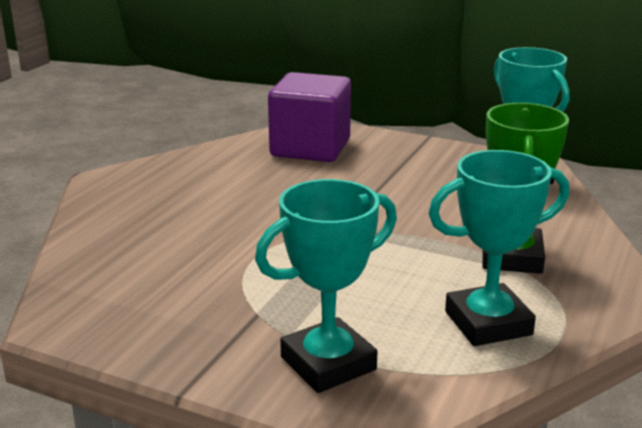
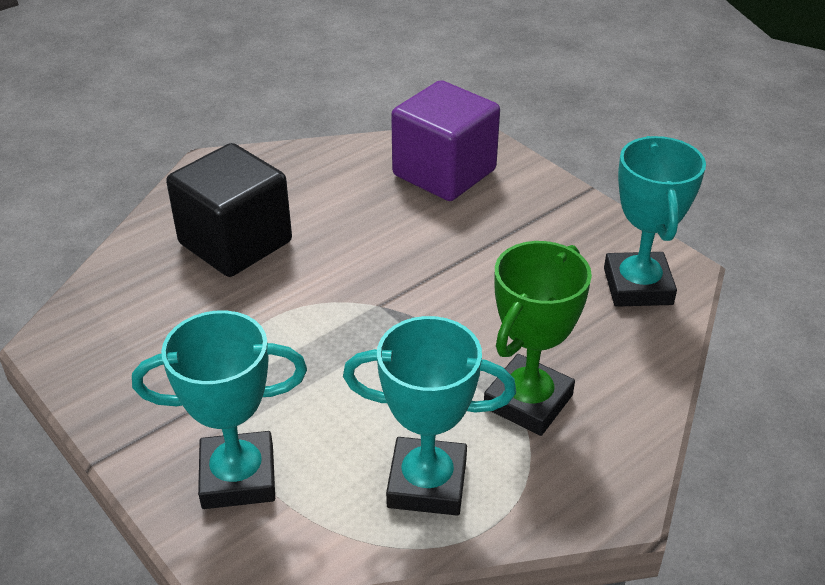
camera: 25 degrees right, 15 degrees up
none -> black cube [166,143,292,277]

